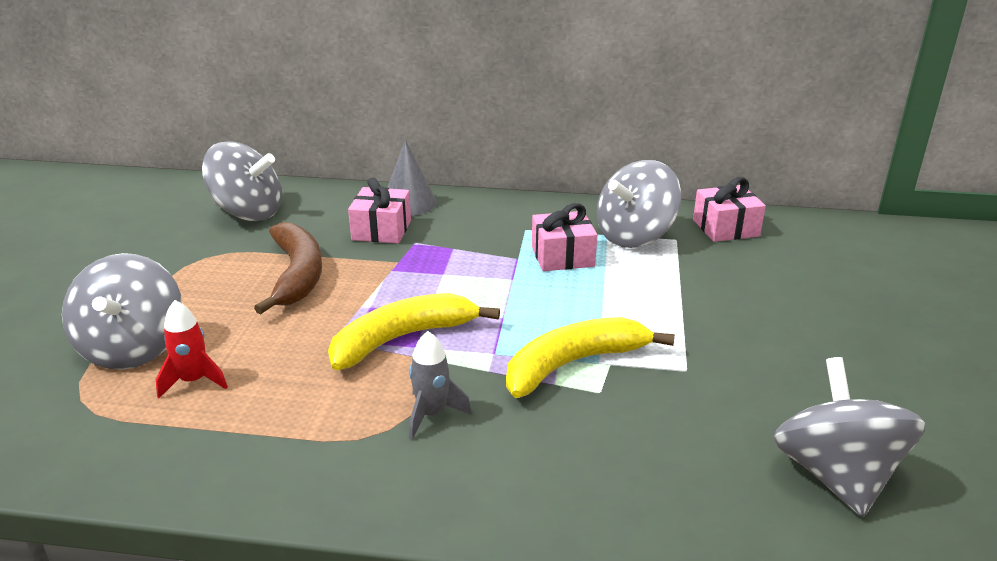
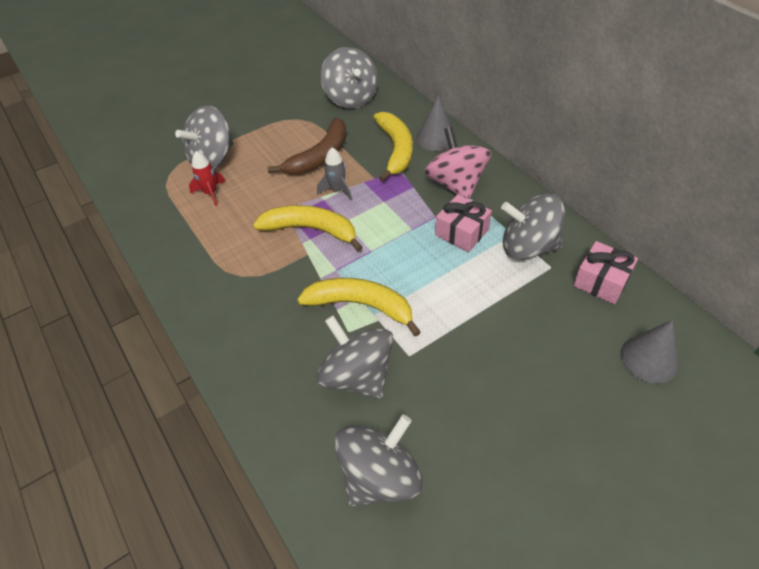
camera: 50 degrees right, 20 degrees up
pink gift [348,178,411,244] -> yellow banana [373,112,413,182]
grey rocket [409,331,472,439] -> grey rocket moved to [317,147,352,200]
none -> grey spinning top [317,315,393,399]
none -> pink spinning top [424,127,491,200]
none -> grey cone [621,320,679,383]

